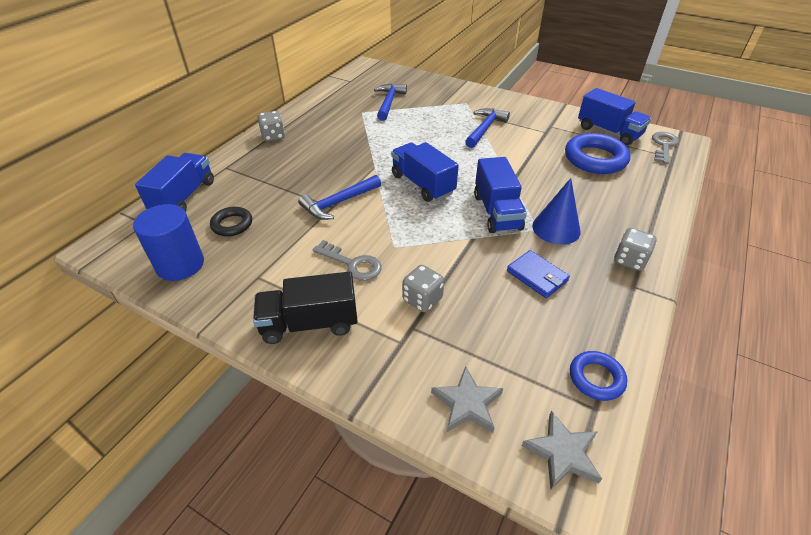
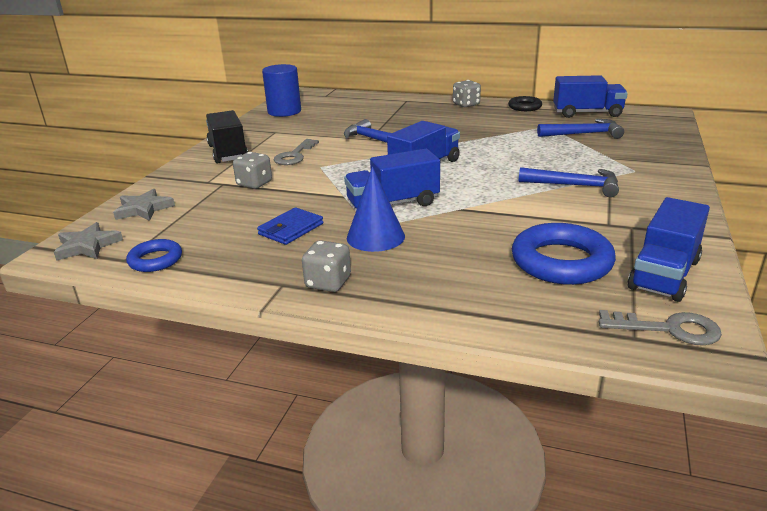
camera: 80 degrees right, 15 degrees down
blue truck [135,153,214,212] -> blue truck moved to [553,75,628,118]
black ring [210,207,252,236] -> black ring moved to [508,96,542,111]

